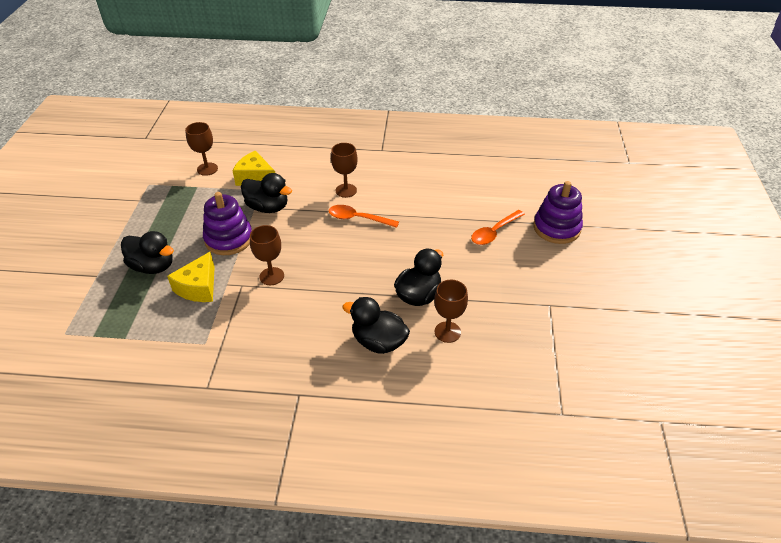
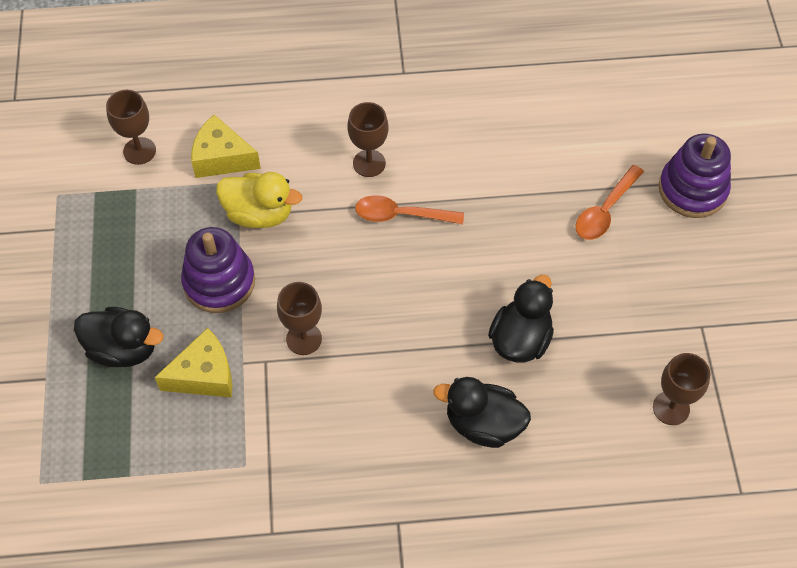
camera: 10 degrees left, 15 degrees up
yellow cheese [167,252,215,302] -> yellow cheese turned 120 degrees counterclockwise [155,328,233,398]
black duck [241,173,292,213] -> yellow duck [216,172,302,228]
brown goblet [434,280,468,343] -> brown goblet moved to [653,353,710,425]

